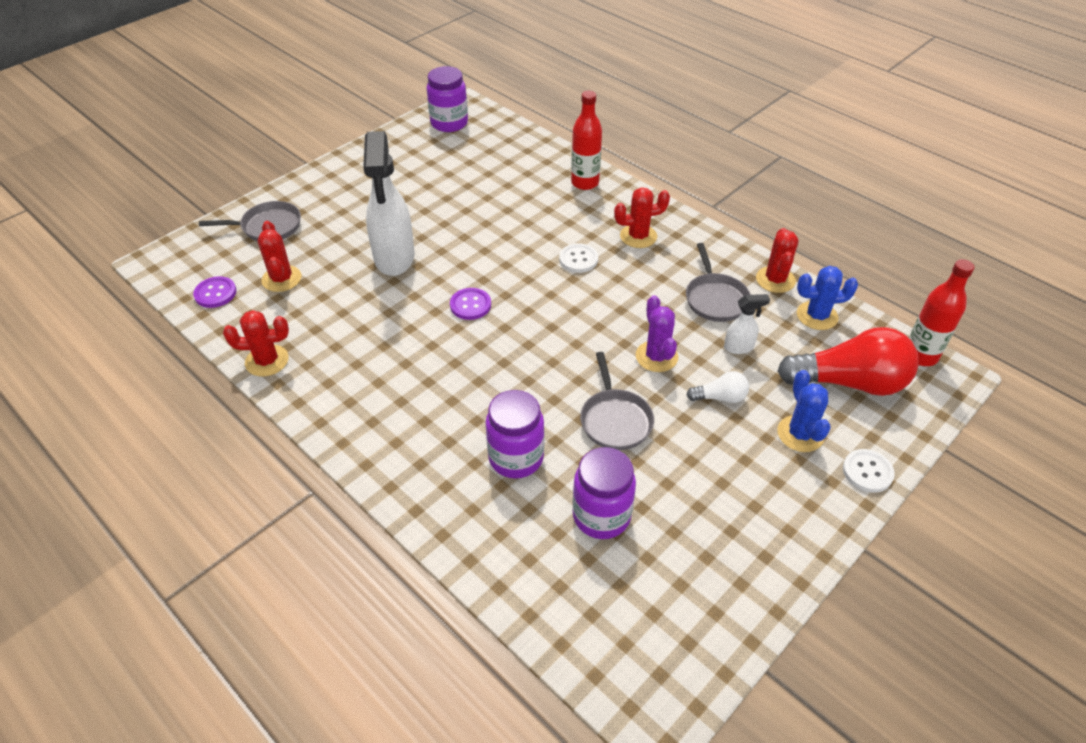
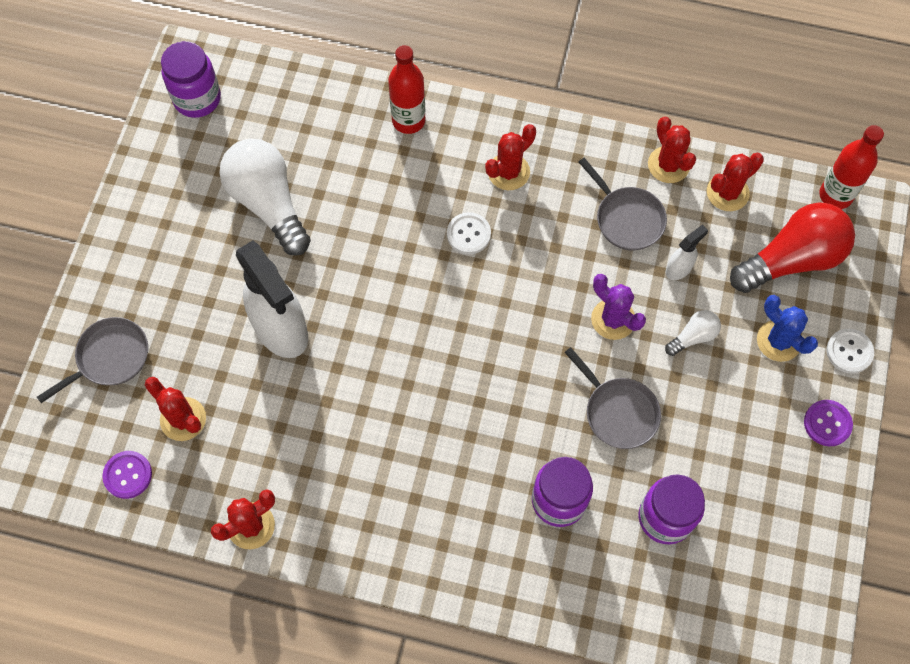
camera: 30 degrees left, 20 degrees up
purple button [450,288,491,320] -> purple button moved to [804,400,853,446]
blue cactus [797,266,858,330] -> red cactus [707,153,764,211]
none -> white light bulb [220,138,311,256]

